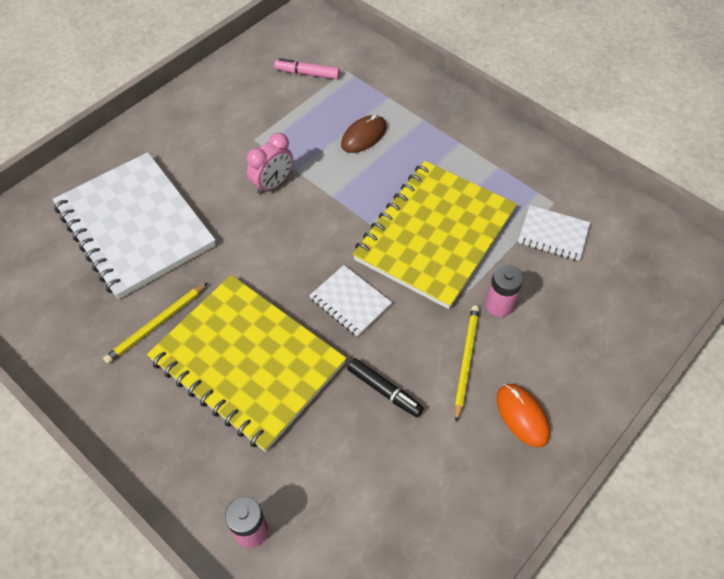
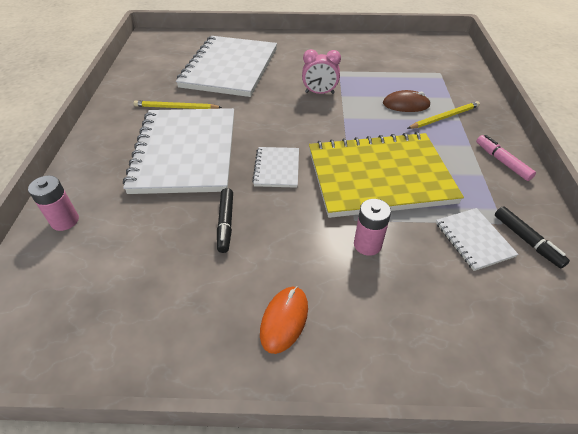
camera: 50 degrees right, 10 degrees down
yellow notebook [147,275,347,452] -> white notebook [123,108,234,194]
pink marker [274,58,340,79] -> pink marker moved to [476,135,536,181]
yellow pencil [455,305,479,422] -> yellow pencil moved to [407,101,480,129]
none -> black marker [495,206,570,268]

